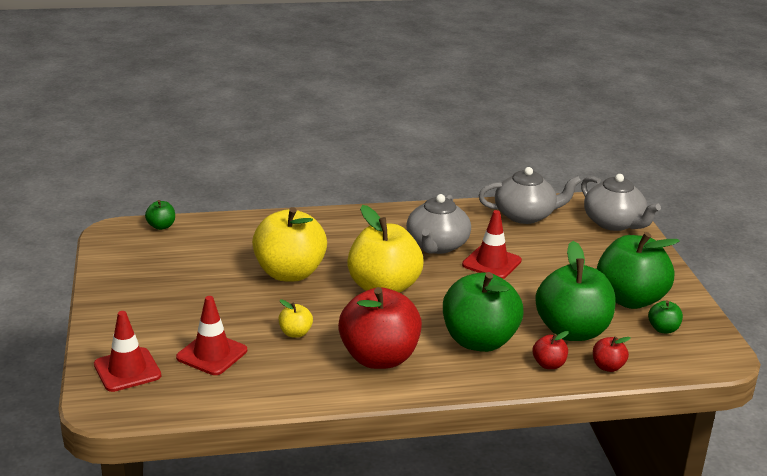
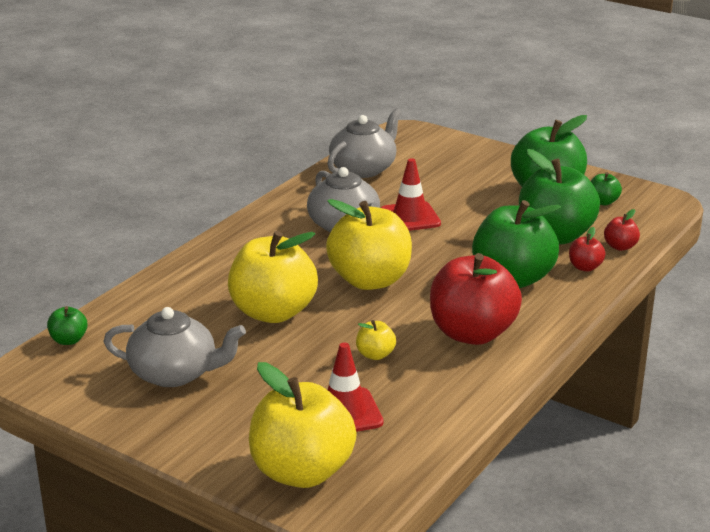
camera: 45 degrees left, 0 degrees up
red traffic cone [94,311,161,392] -> yellow apple [249,362,357,488]
grey teapot [581,174,661,231] -> grey teapot moved to [103,307,246,387]

